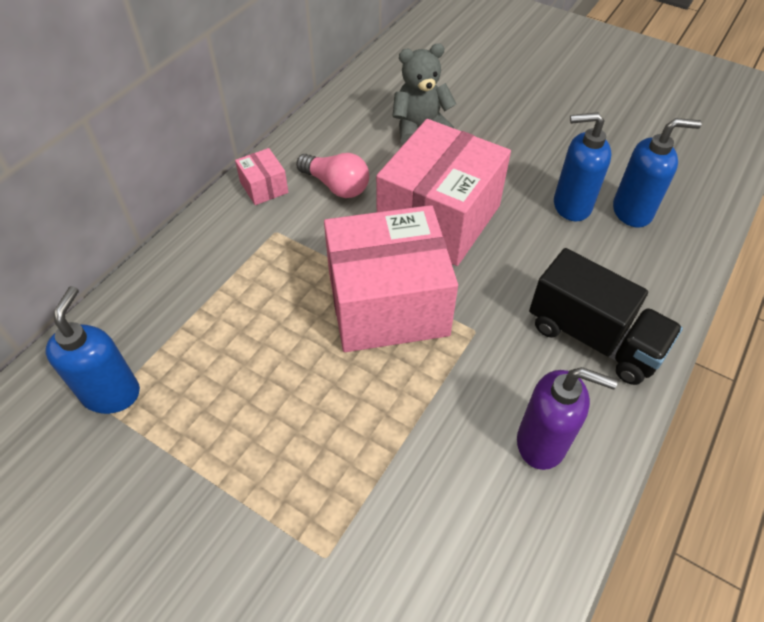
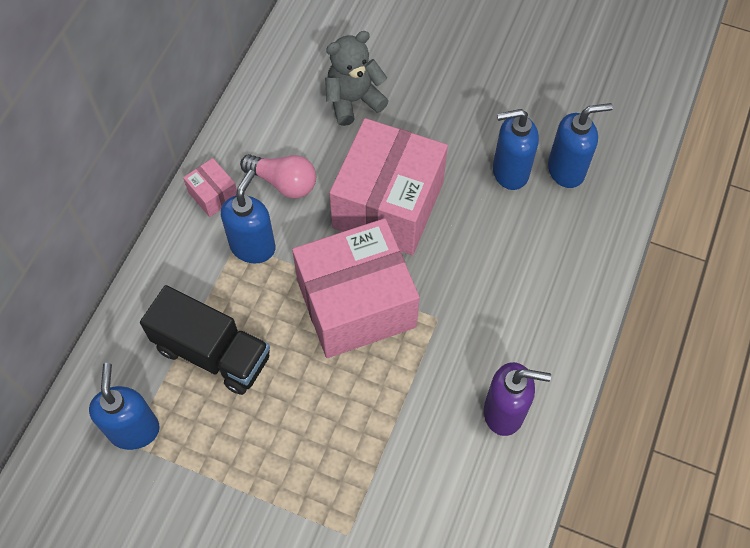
camera: 10 degrees left, 10 degrees up
black truck [529,248,683,385] -> black truck moved to [140,285,270,395]
none -> blue soap dispenser [221,170,275,263]

